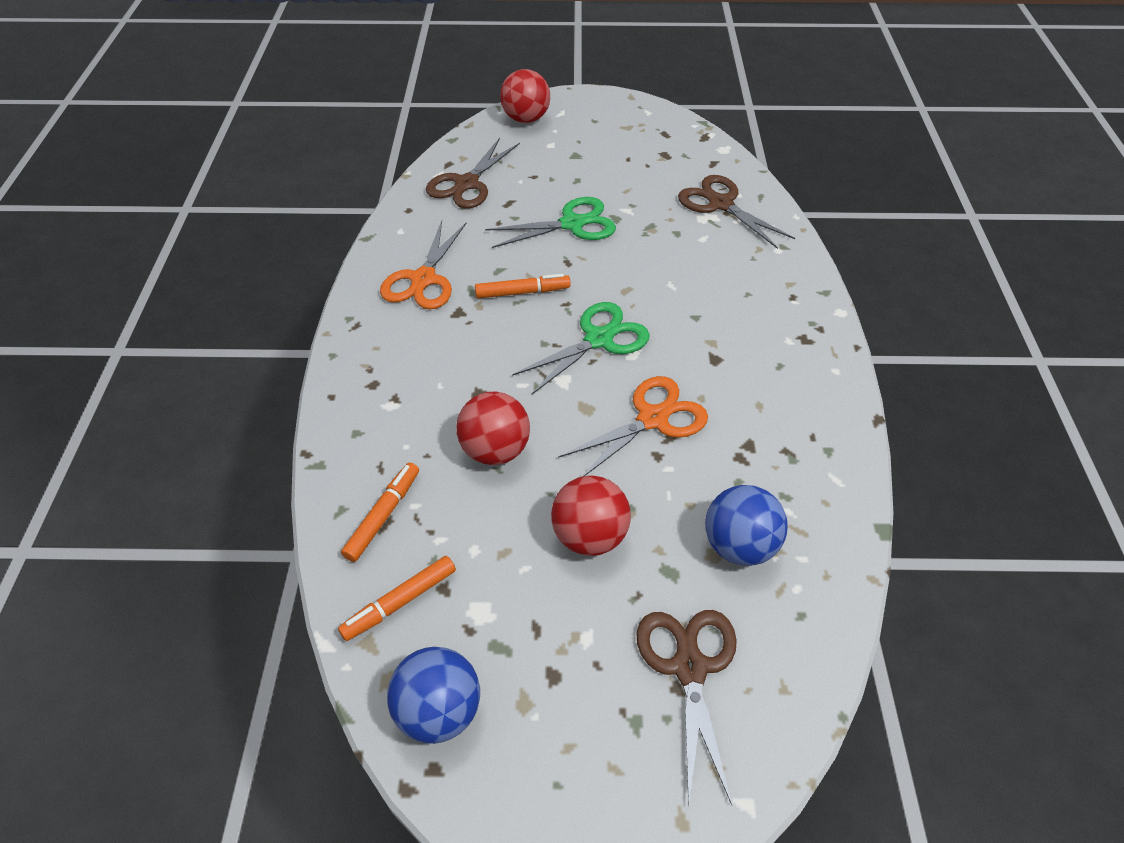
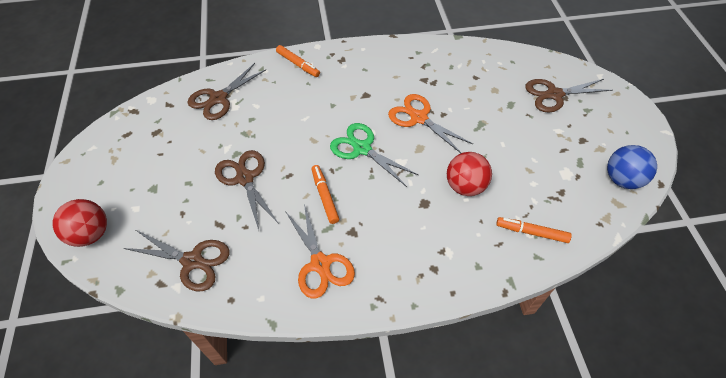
camera: 100 degrees left, 5 degrees up
orange marker [338,556,456,641] -> orange marker moved to [276,45,320,77]
orange scissors [380,221,467,309] -> orange scissors turned 60 degrees clockwise [285,204,355,298]
green scissors [485,197,616,248] -> brown scissors [215,150,279,230]
red ball [551,475,631,556] -> none
blue ball [705,485,788,566] -> none

